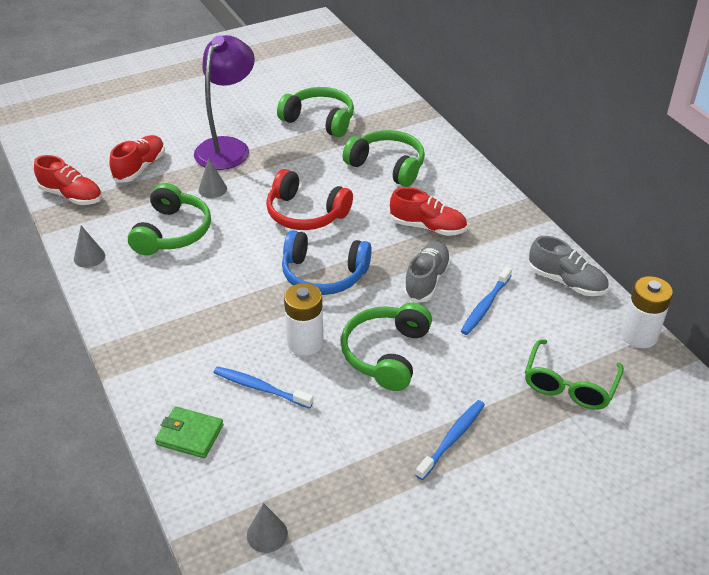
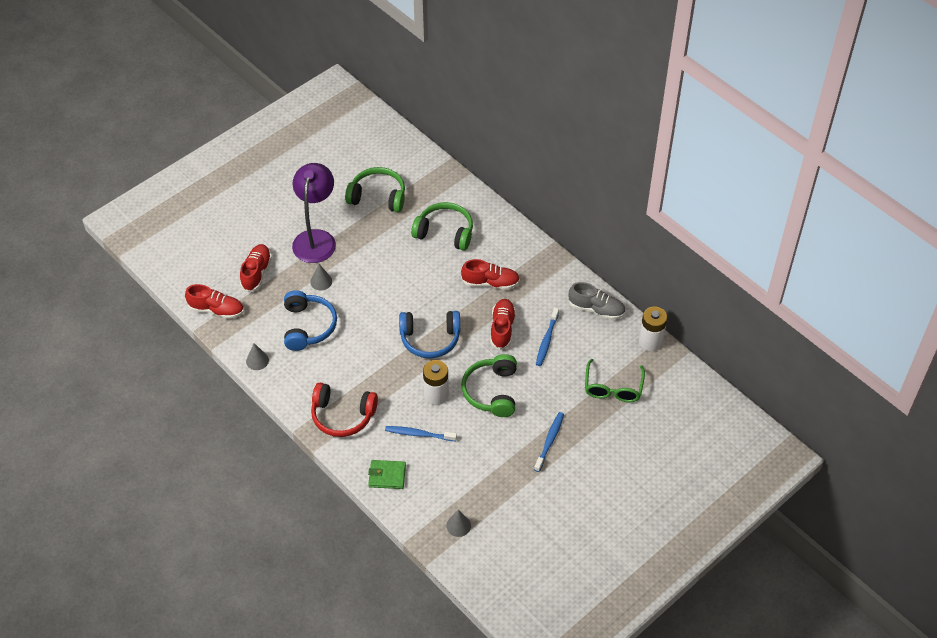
camera: 15 degrees left, 10 degrees up
green headphones [128,183,211,255] -> blue headphones [284,290,337,351]
red headphones [266,169,353,230] -> red headphones moved to [311,383,378,437]
grey shoe [403,241,451,303] -> red shoe [490,299,516,350]

